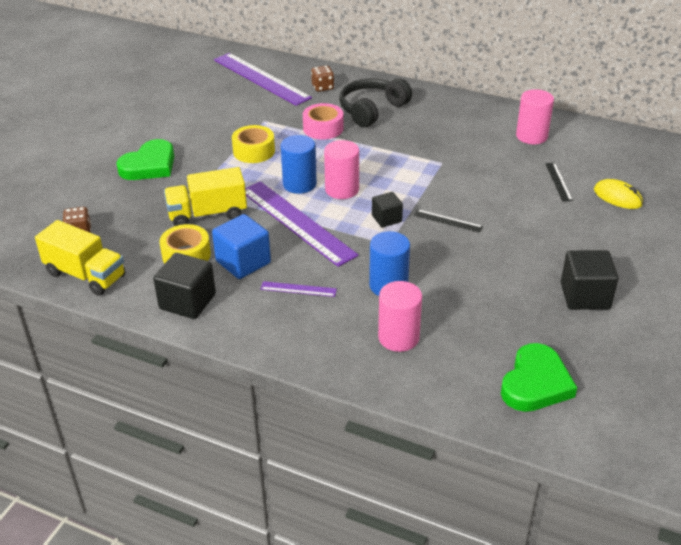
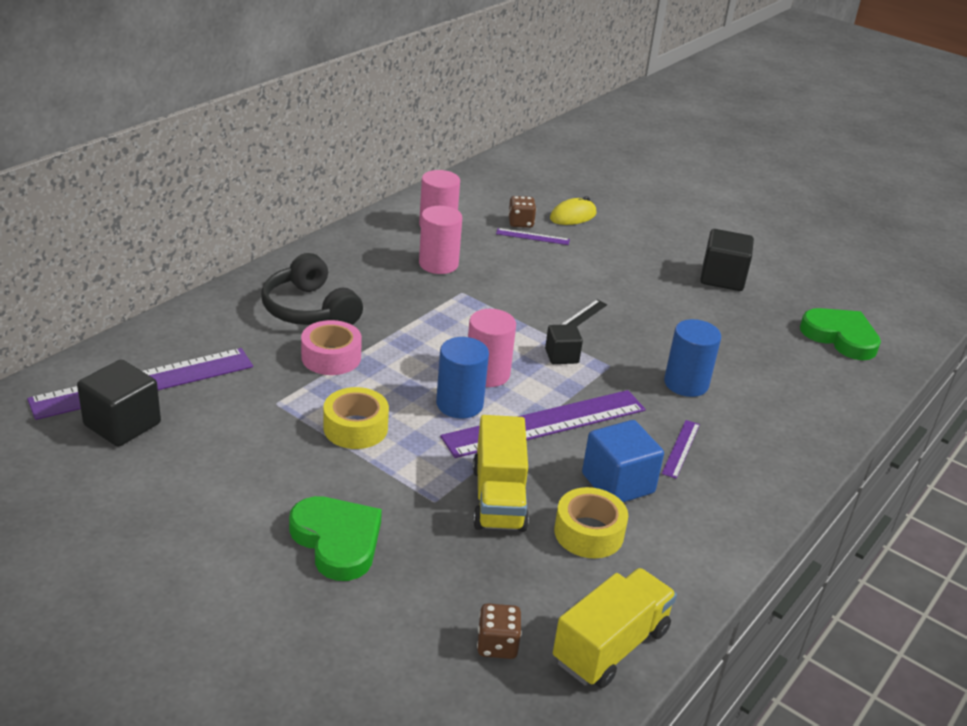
camera: 80 degrees left, 5 degrees down
black cube [153,253,216,319] -> black cube moved to [77,360,161,447]
brown dice [311,65,334,92] -> brown dice moved to [508,196,536,228]
pink cylinder [378,281,422,352] -> pink cylinder moved to [419,206,462,274]
black ruler [545,163,573,201] -> purple ruler [496,228,570,245]

